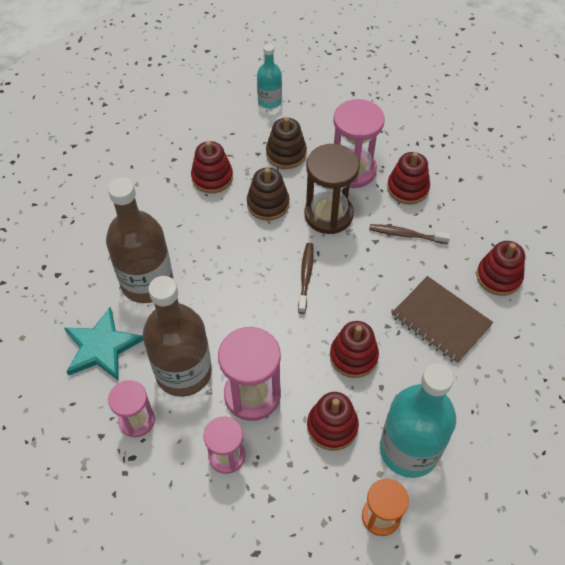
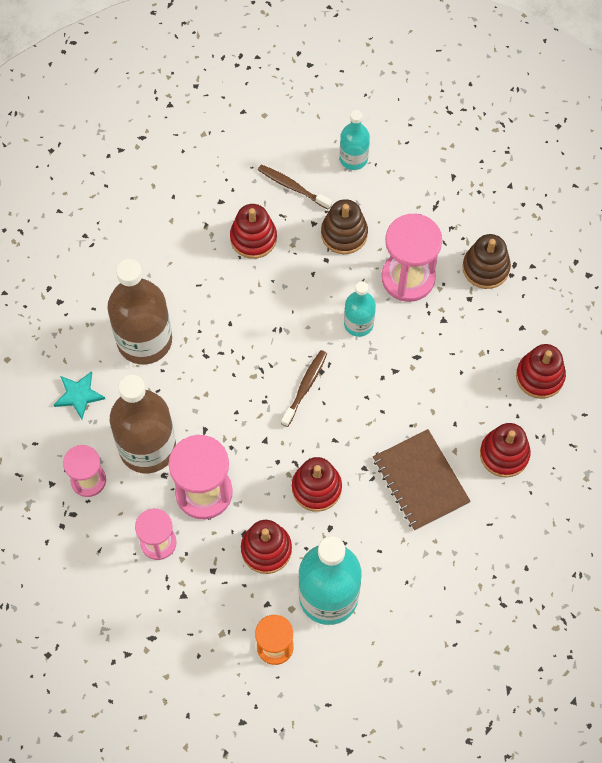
camera: 20 degrees right, 10 degrees up
turquoise star [64,307,143,380] -> turquoise star [54,371,105,419], size x0.62
brown stacking toy [247,168,289,221] -> brown stacking toy moved to [462,234,511,289]
brown hourglass [304,144,360,234] -> turquoise bottle [344,281,376,337]
brown toothbrush [369,224,450,244] -> brown toothbrush moved to [258,165,332,210]
red stacking toy [387,152,430,205] -> red stacking toy moved to [516,344,566,399]

